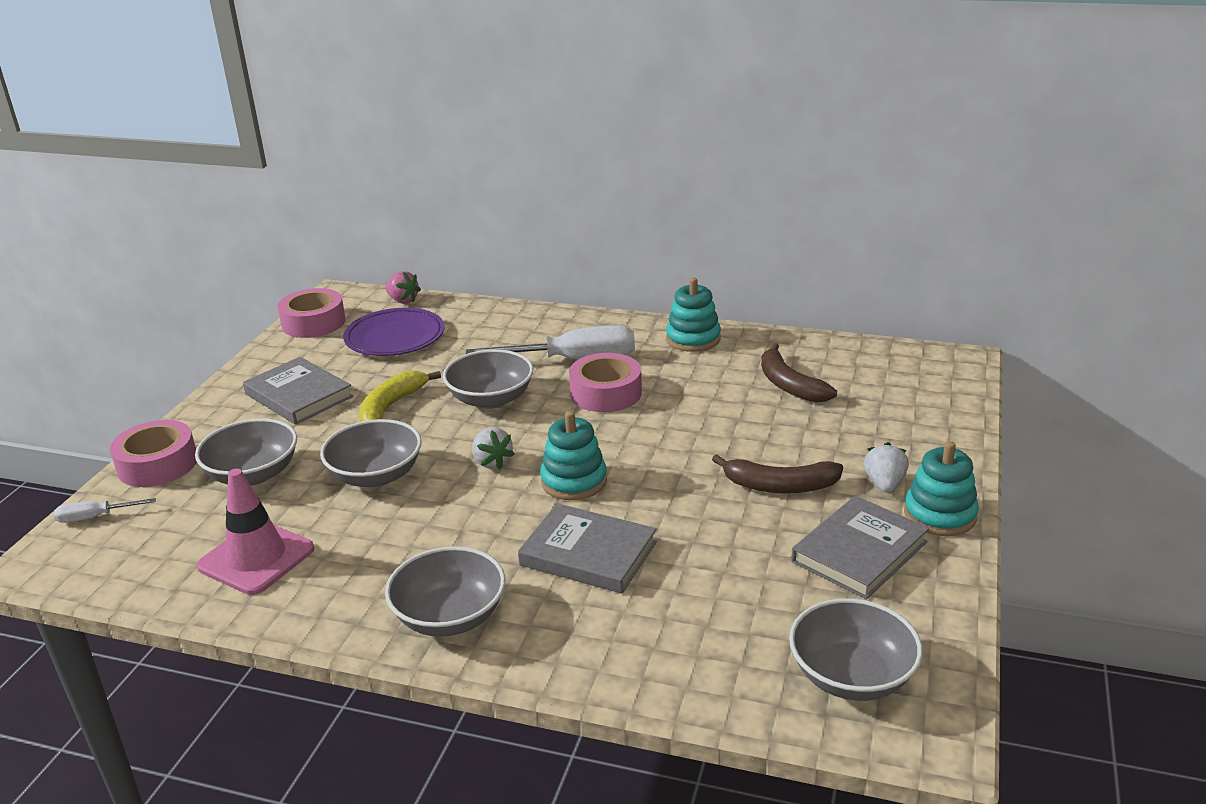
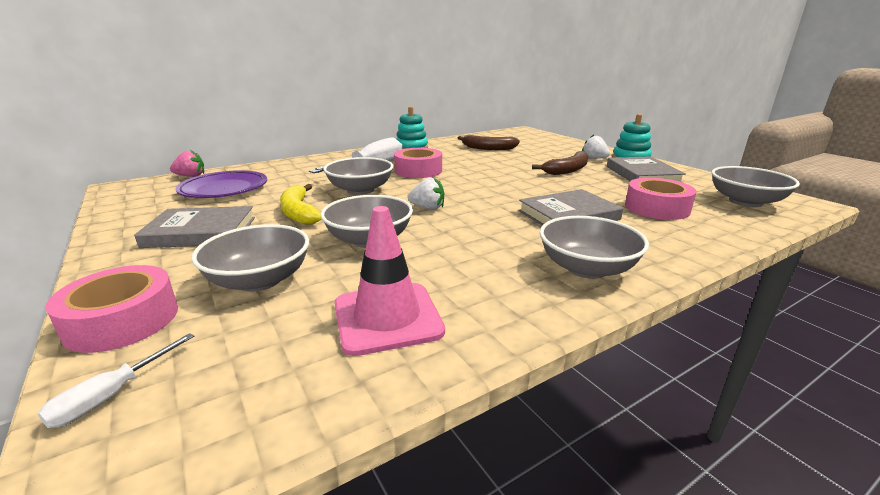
camera: 50 degrees left, 5 degrees down
pink tape [277,288,346,338] -> pink tape moved to [625,178,697,220]
turquoise stacking toy [540,411,607,500] -> none

